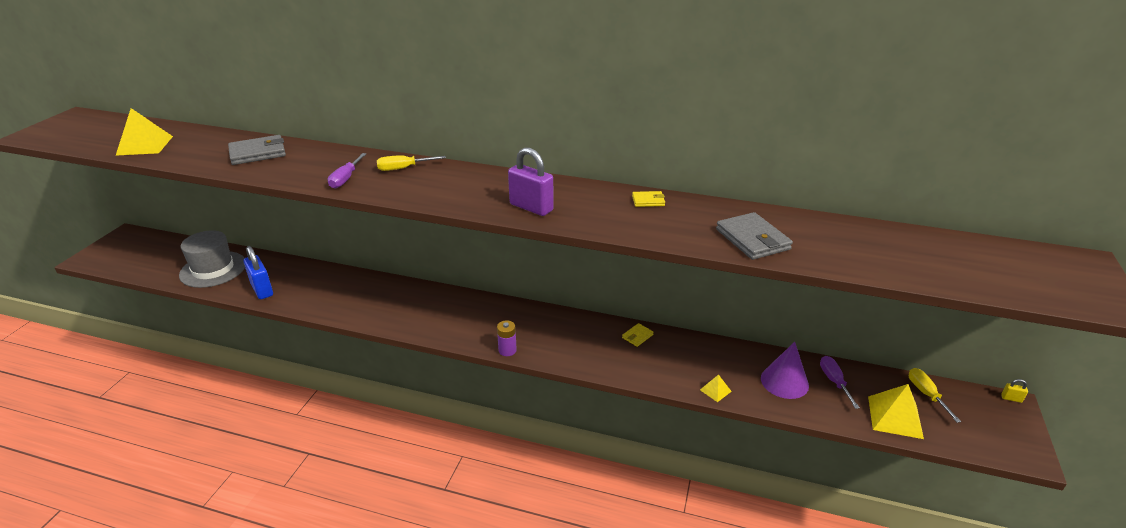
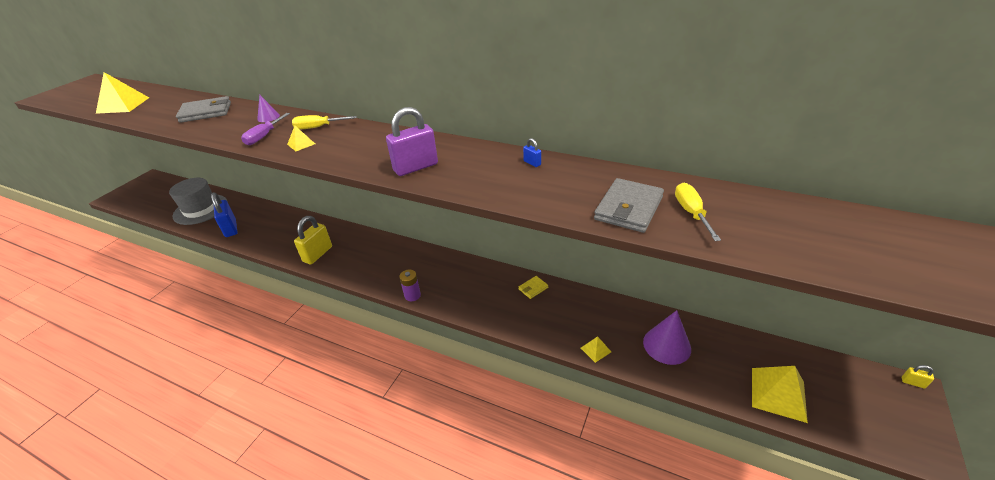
camera: 10 degrees right, 5 degrees up
purple padlock [508,147,554,216] -> purple padlock turned 75 degrees counterclockwise [386,107,438,176]
yellow wallet [632,191,665,207] -> blue padlock [523,138,541,167]
grey wallet [716,212,793,260] -> grey wallet turned 45 degrees clockwise [594,178,664,233]
purple screwdriver [820,356,860,409] -> none
yellow screwdriver [909,368,961,423] -> yellow screwdriver moved to [675,183,721,241]
none -> purple cone [257,94,280,122]
none -> yellow pyramid [287,126,315,151]
none -> yellow padlock [294,216,332,264]

